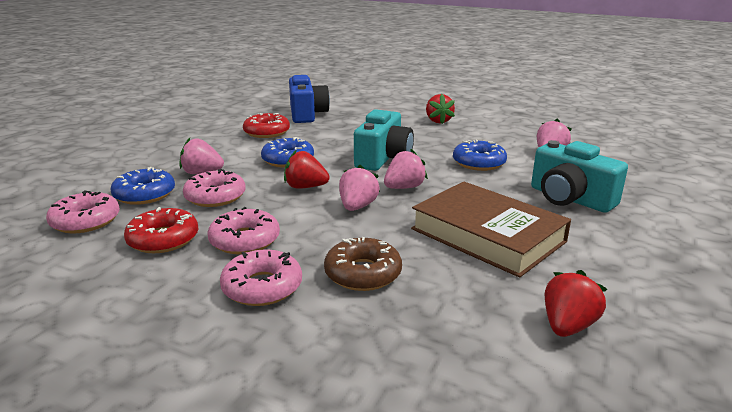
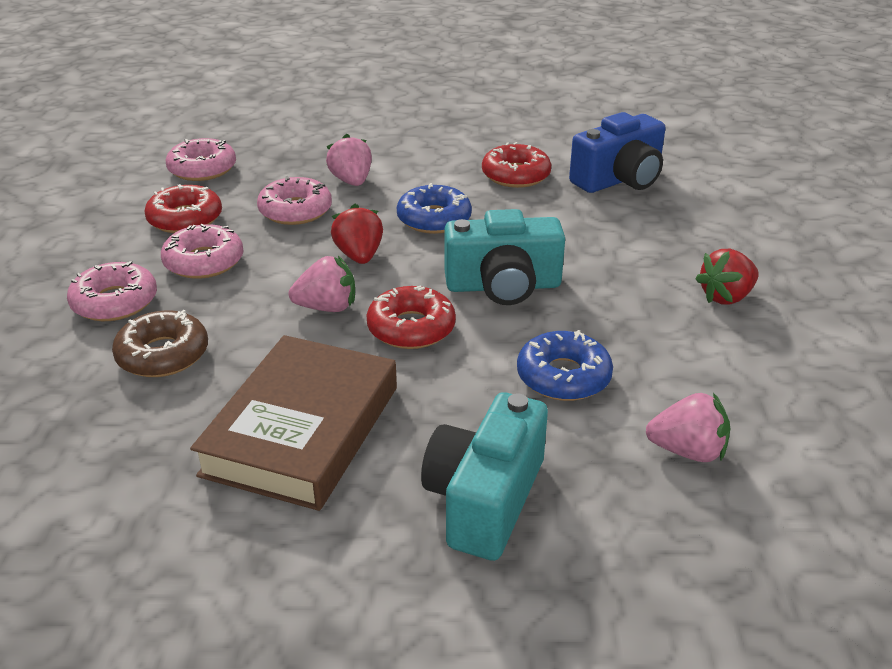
camera: 65 degrees right, 10 degrees up
blue donut [111,167,175,205] -> none
pink strawberry [384,149,428,189] -> red donut [366,286,456,349]
red strawberry [545,270,607,337] -> none

